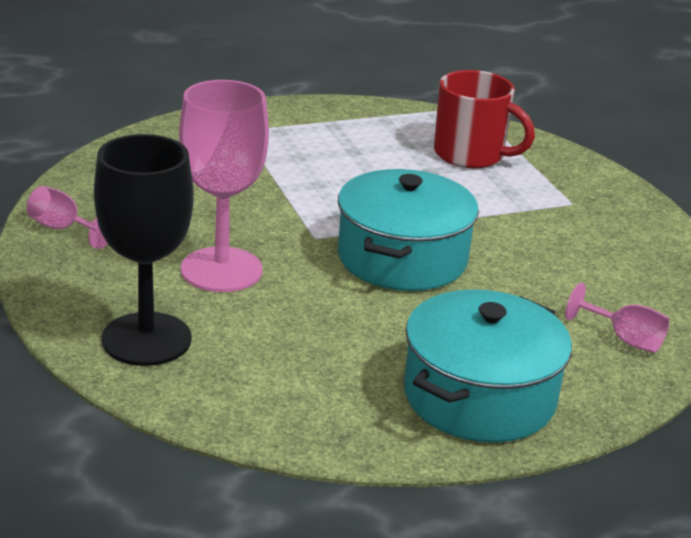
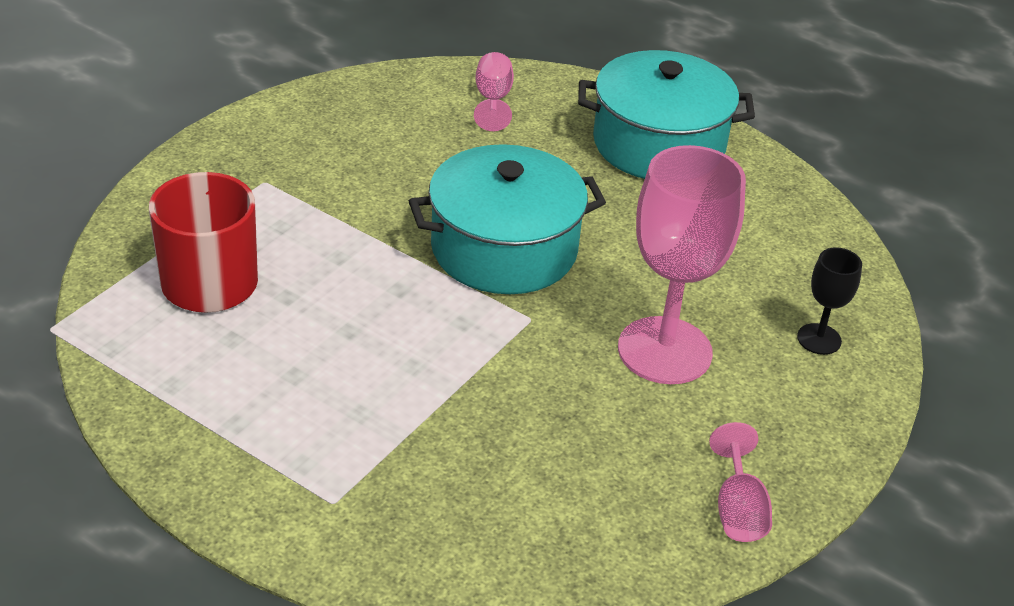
camera: 125 degrees left, 10 degrees up
black goblet [94,134,194,366] -> black goblet [797,247,862,355], size x0.47

